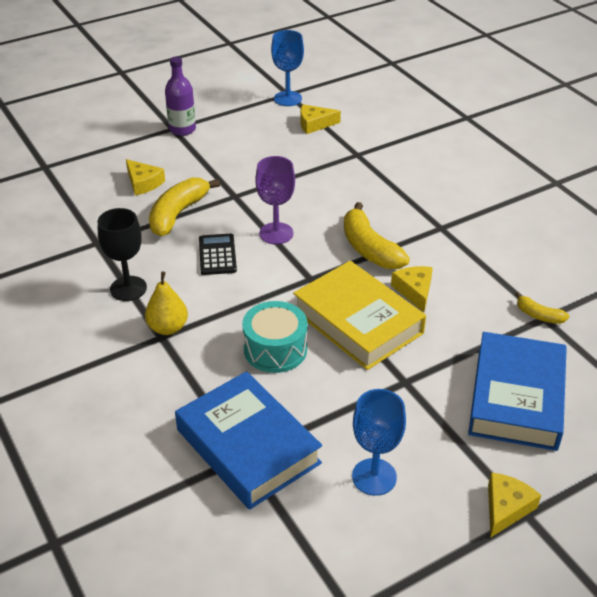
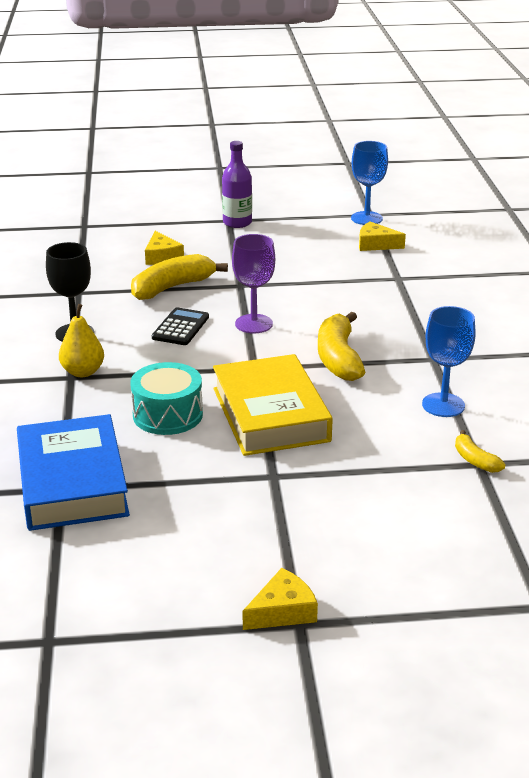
camera: 25 degrees right, 10 degrees down
blue goblet [352,389,406,496] -> blue goblet moved to [422,306,476,417]
yellow cheese [391,266,433,312] -> none
blue book [468,332,567,451] -> none

